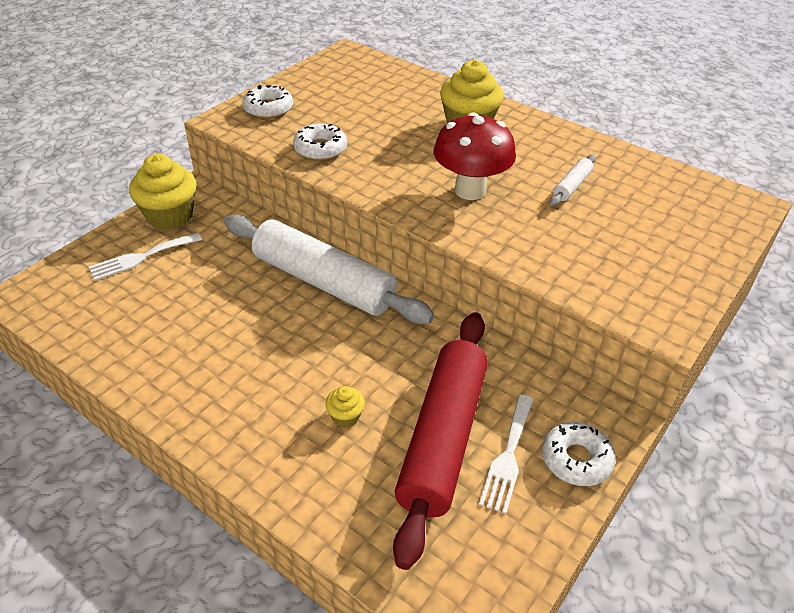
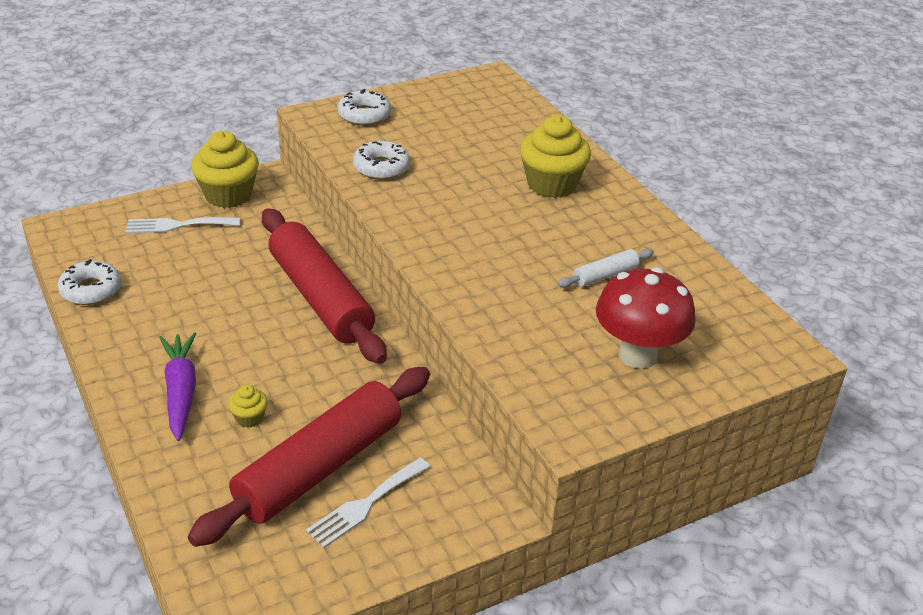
camera: 25 degrees right, 5 degrees down
white rolling pin [224,215,434,324] -> red rolling pin [262,208,387,364]
red mushroom [434,112,516,200] -> red mushroom moved to [596,267,696,369]
white donut [542,422,616,486] -> white donut moved to [58,259,121,305]
none -> purple carrot [159,332,196,441]

